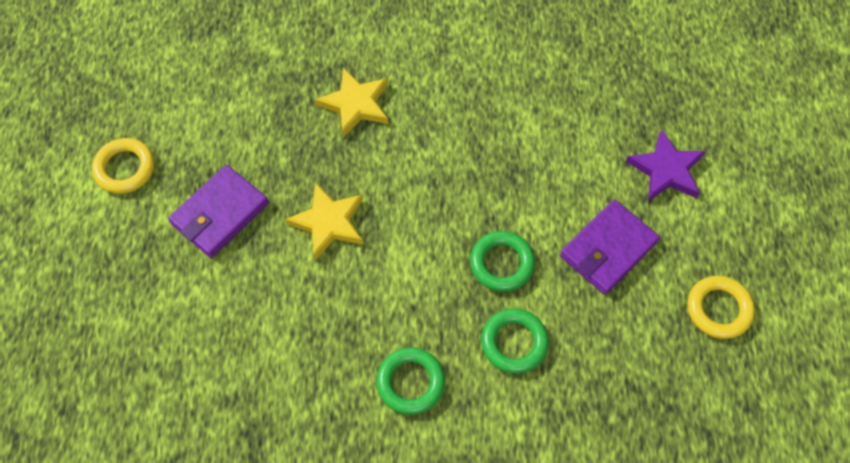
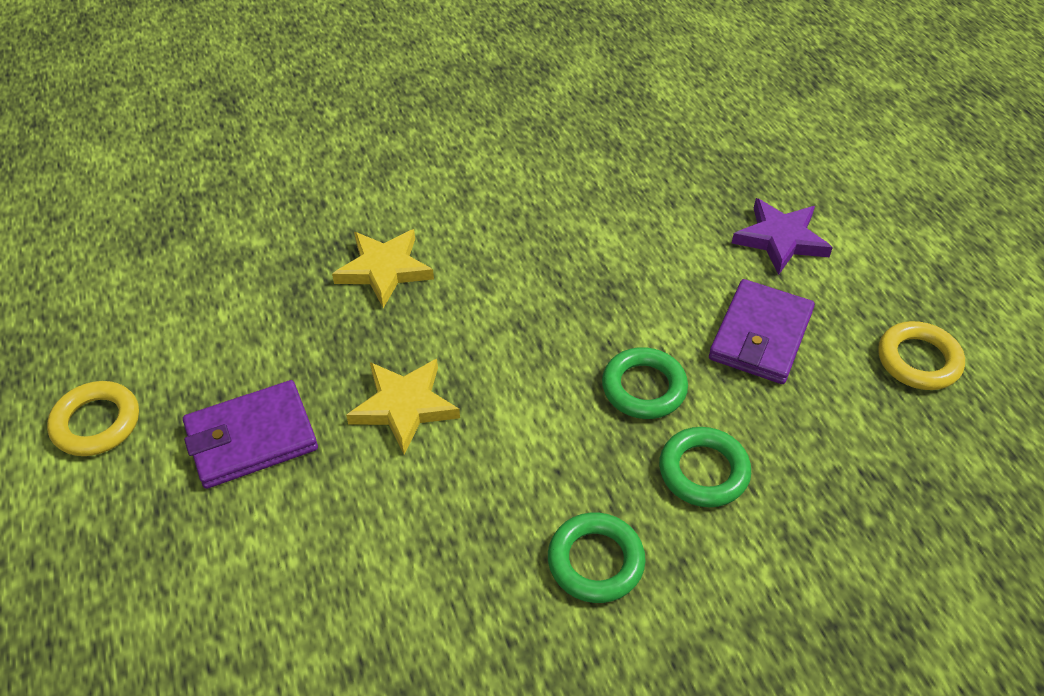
camera: 20 degrees left, 15 degrees down
purple wallet [168,165,269,258] -> purple wallet turned 45 degrees clockwise [183,380,318,489]

